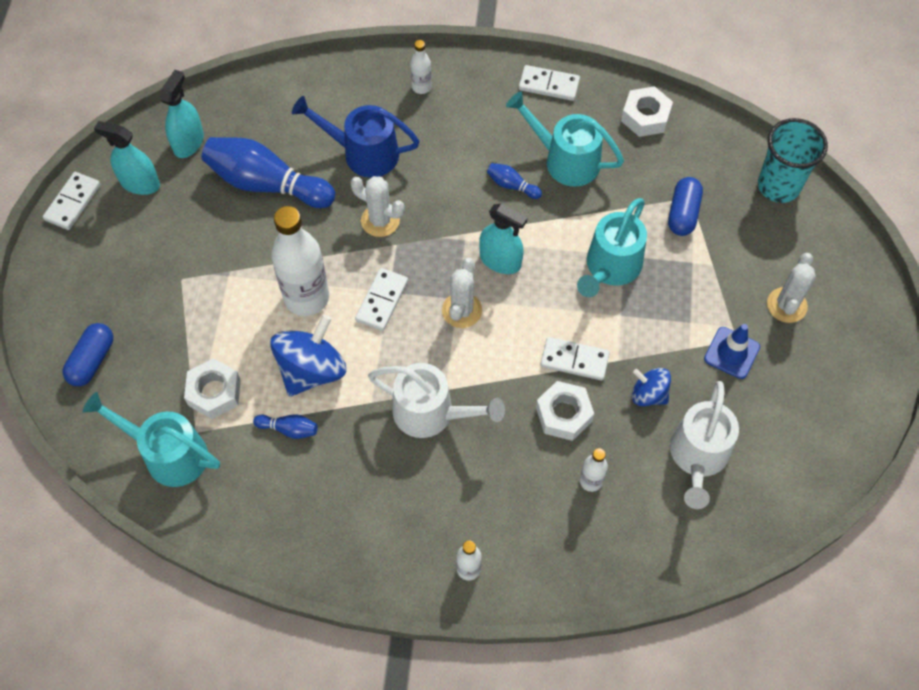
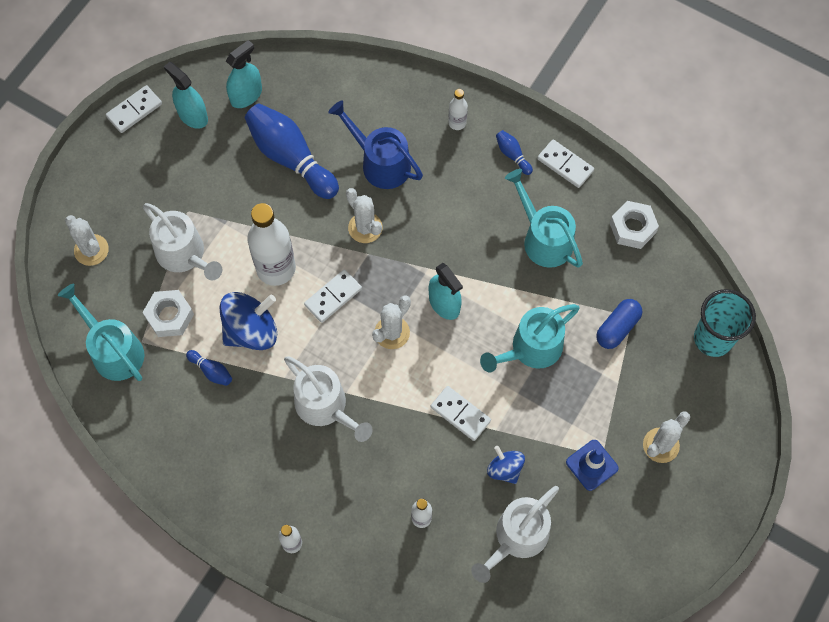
camera: 25 degrees right, 5 degrees up
blue capsule [63,323,113,386] -> white cactus [65,215,109,266]
blue bowling pin [487,163,542,199] -> blue bowling pin moved to [496,130,533,175]
white nut [536,381,594,441] -> none
none -> white watering can [143,203,222,280]

